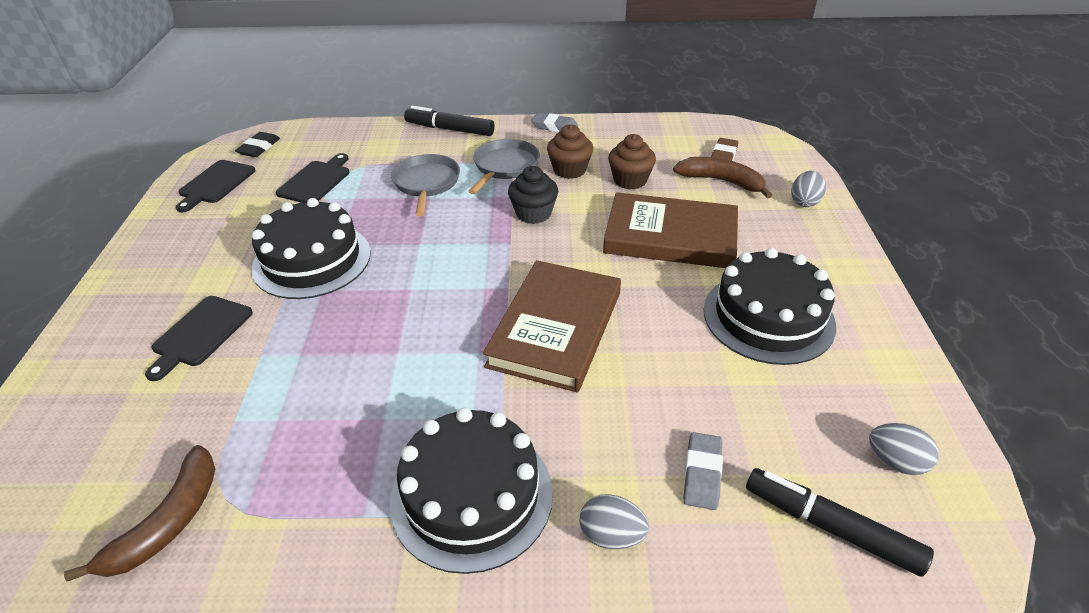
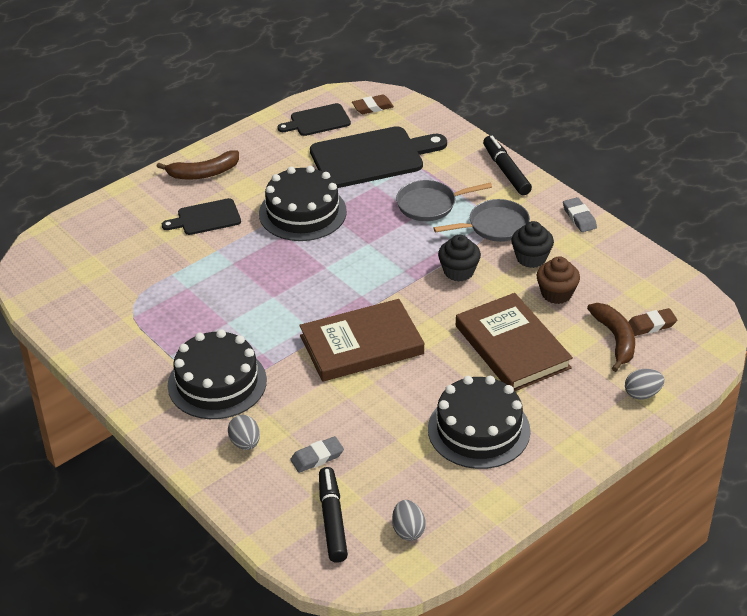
camera: 50 degrees right, 0 degrees up
brown banana [64,445,215,581] -> brown banana moved to [156,150,239,179]
black eraser [235,132,280,157] -> brown eraser [352,95,394,114]
black cutting board [276,153,350,203] -> black cutting board [310,126,447,188], size x1.84
grey pan [391,154,460,216] -> grey pan turned 150 degrees counterclockwise [396,180,492,221]
brown cupcake [547,124,593,179] -> black cupcake [511,221,554,268]

